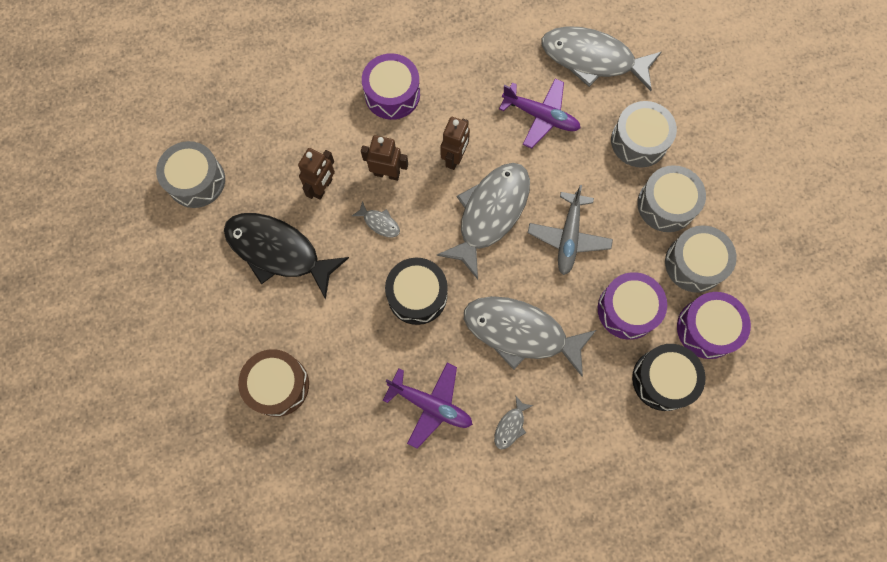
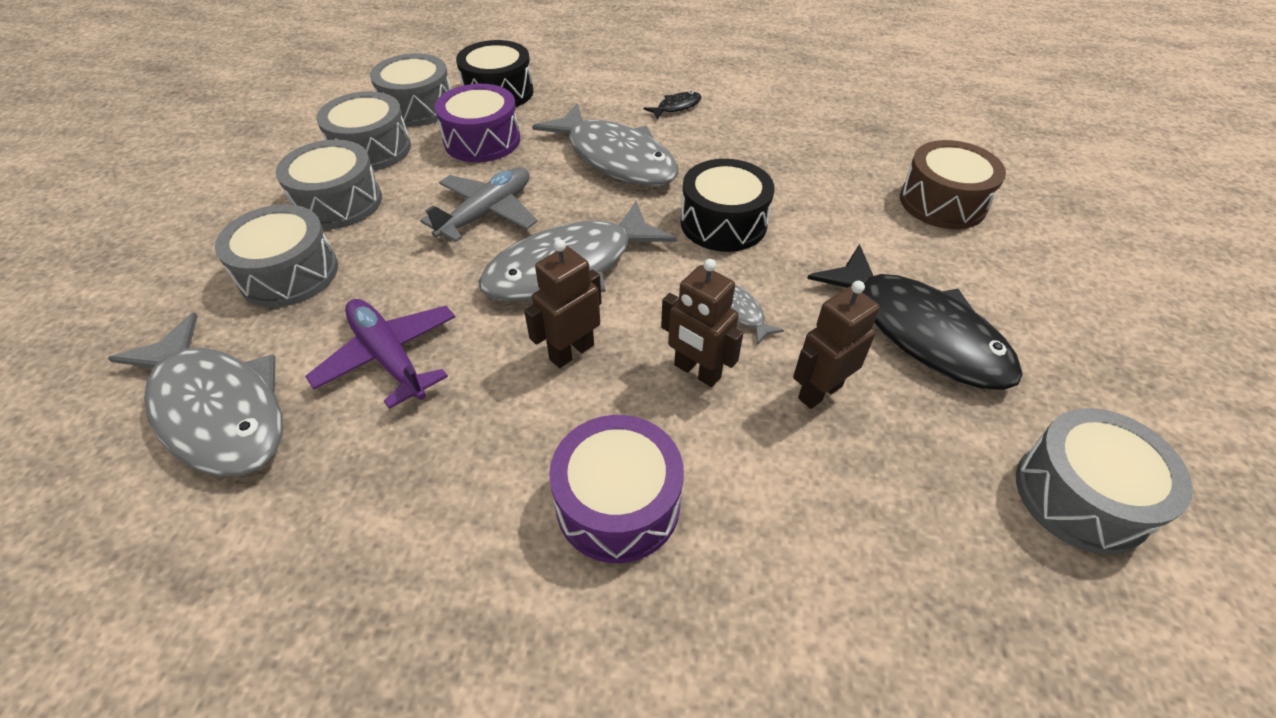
camera: 155 degrees left, 25 degrees down
purple plane [383,363,473,449] -> none
grey fish [494,395,534,449] -> black fish [643,91,702,119]
purple drum [677,292,751,359] -> grey drum [370,53,451,127]

